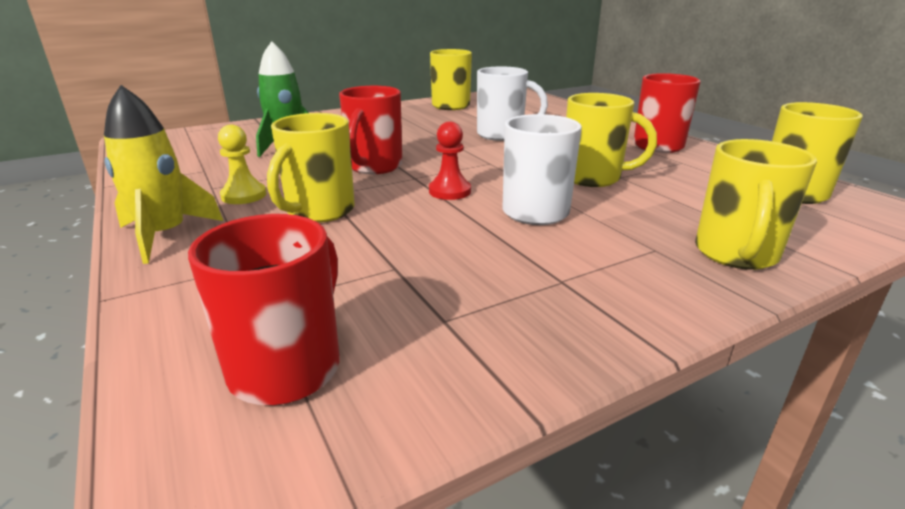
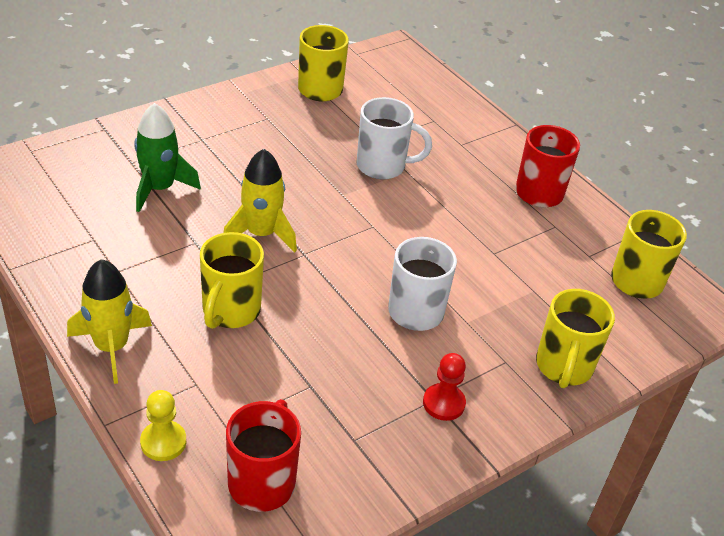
camera: 10 degrees left, 15 degrees up
yellow pawn [218,125,266,204] -> yellow pawn moved to [140,390,186,461]
red mug [339,86,402,174] -> yellow rocket [224,149,297,252]
red pawn [429,122,471,200] -> red pawn moved to [423,353,466,421]
yellow mug [566,93,657,187] -> none

